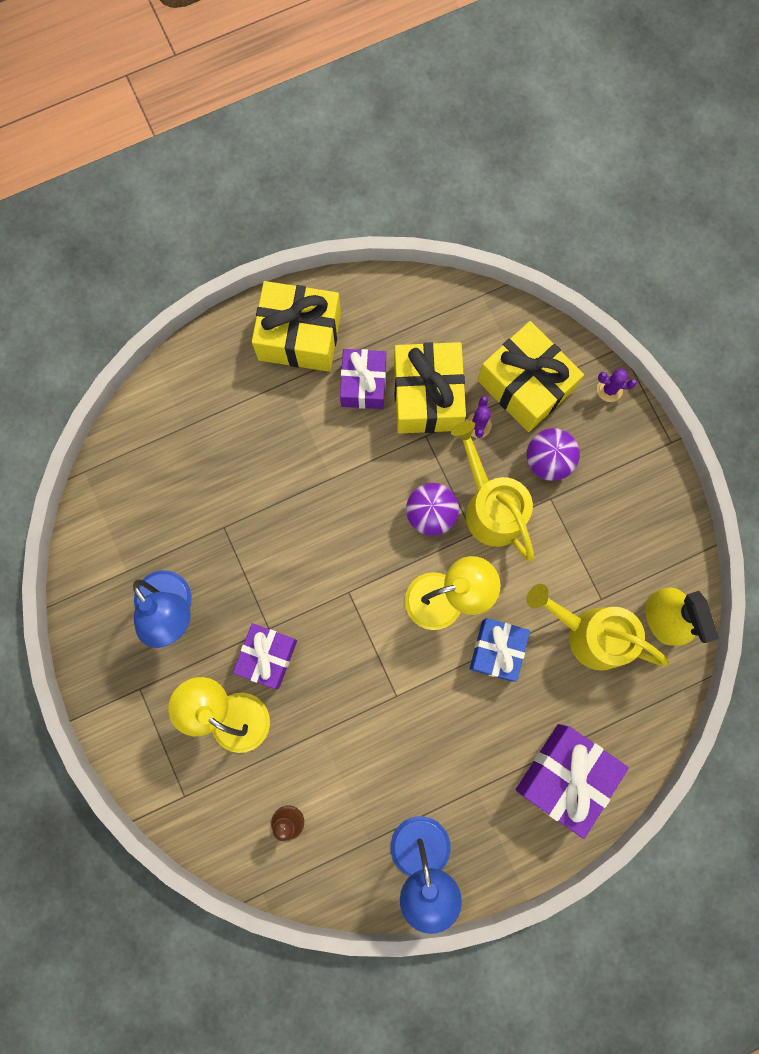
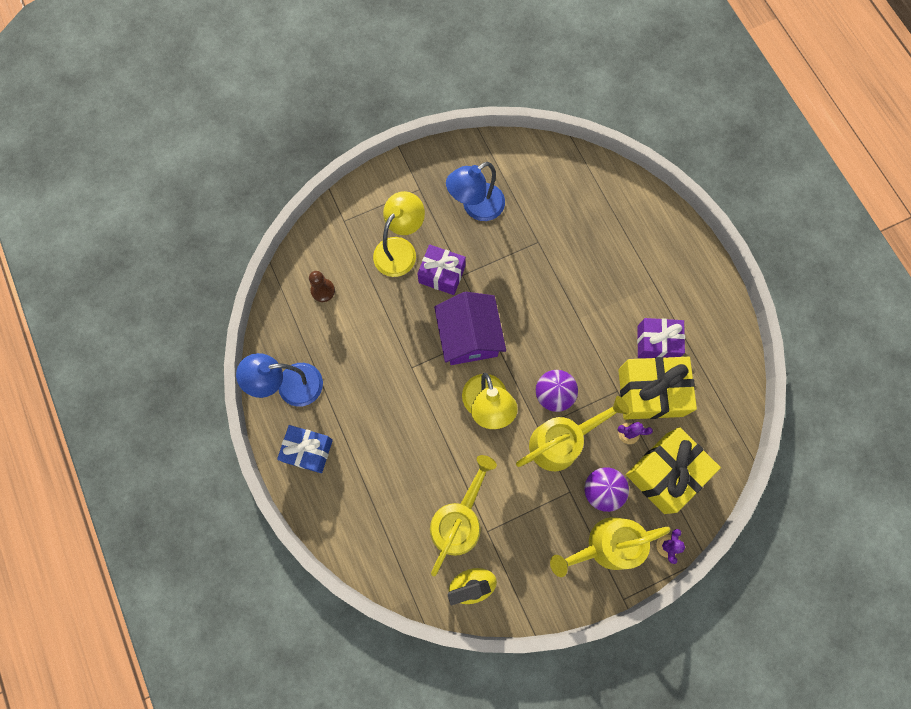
camera: 90 degrees right, 5 degrees down
yellow gift [252,281,341,372] -> none
blue gift [470,618,530,682] -> blue gift moved to [277,425,333,473]
purple gift [516,724,629,839] -> none
none -> purple house [434,292,506,365]
none -> yellow watering can [550,517,671,577]

